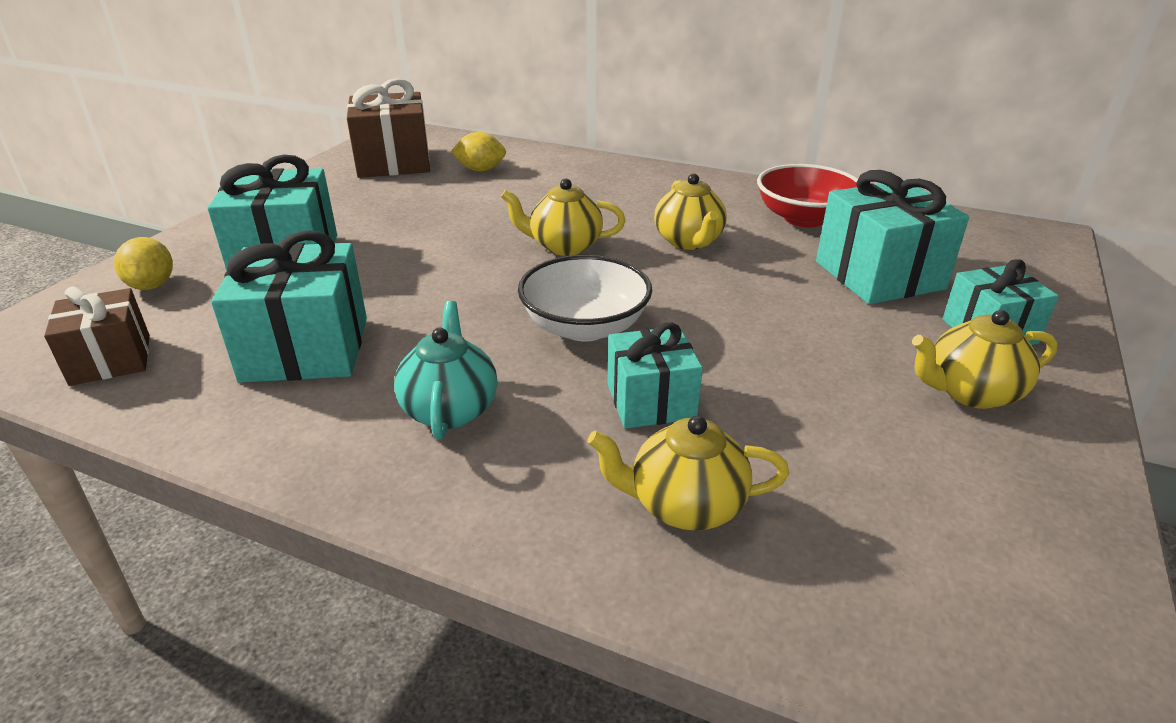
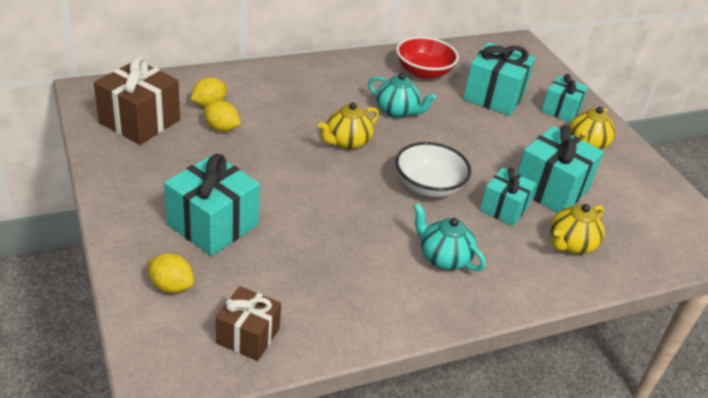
camera: 50 degrees left, 5 degrees up
turquoise gift [211,230,367,383] -> turquoise gift moved to [517,125,604,213]
yellow teapot [654,173,727,250] -> turquoise teapot [368,73,436,118]
none -> yellow lemon [204,101,241,132]

